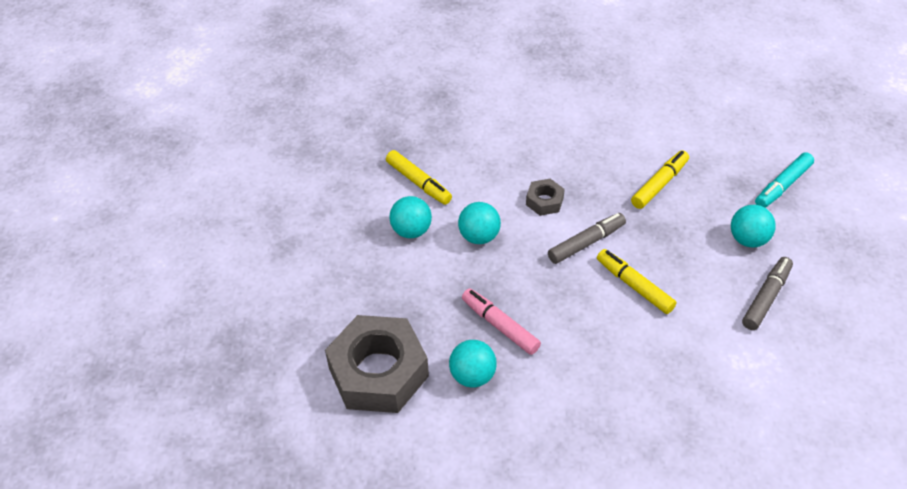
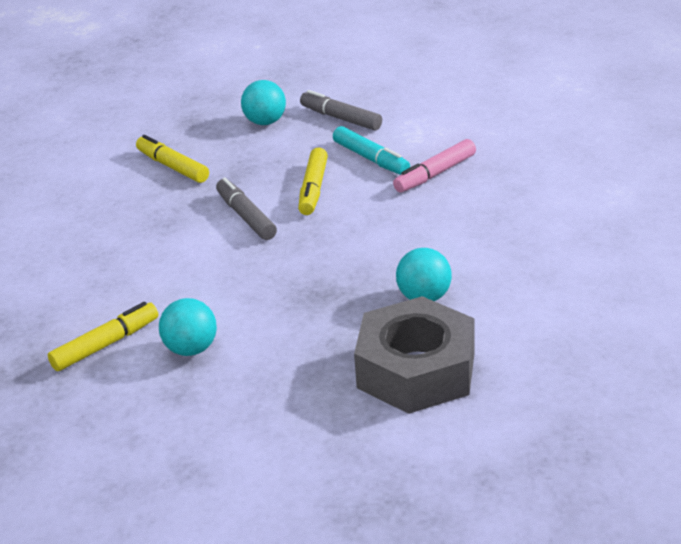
camera: 85 degrees left, 15 degrees down
turquoise ball [458,202,501,244] -> none
pink marker [462,288,541,355] -> pink marker moved to [393,139,476,193]
grey nut [526,179,565,216] -> none
yellow marker [597,249,677,314] -> yellow marker turned 45 degrees counterclockwise [298,147,328,215]
turquoise marker [755,152,814,208] -> turquoise marker moved to [333,126,410,175]

